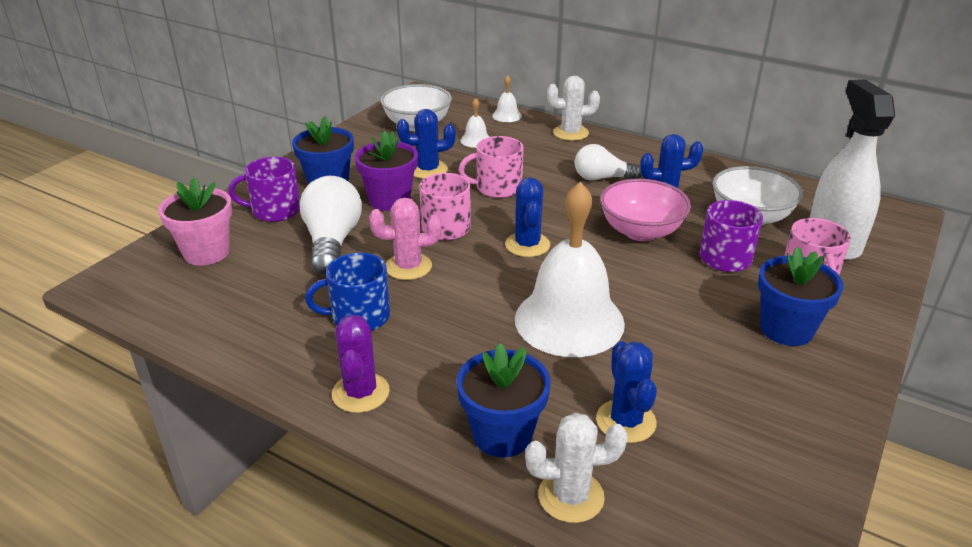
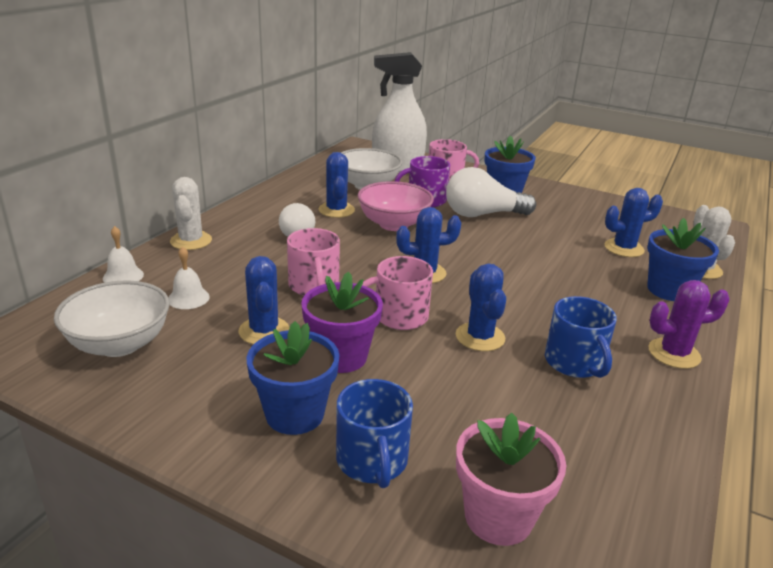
camera: 95 degrees left, 5 degrees down
purple mug [228,157,300,222] -> blue mug [336,379,413,488]
white light bulb [299,176,362,275] -> white light bulb moved to [446,167,536,217]
pink cactus [369,198,441,280] -> blue cactus [456,263,506,351]
white bell [515,182,625,357] -> none

